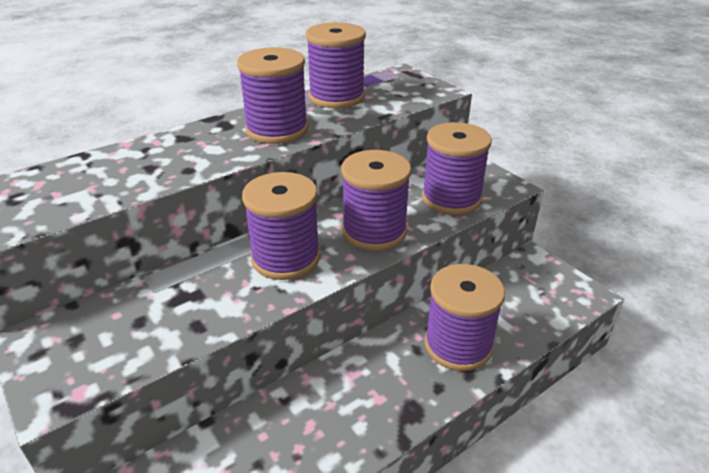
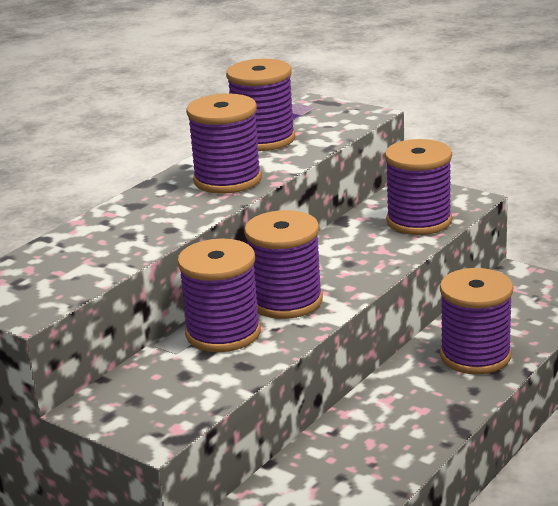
camera: 15 degrees left, 10 degrees down
purple spool [341,150,411,251] -> purple spool moved to [177,239,261,352]

